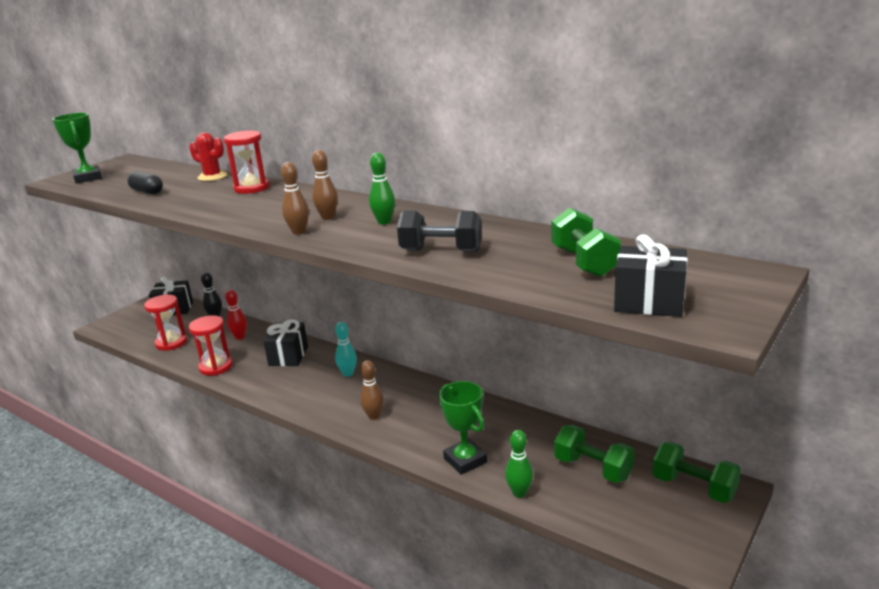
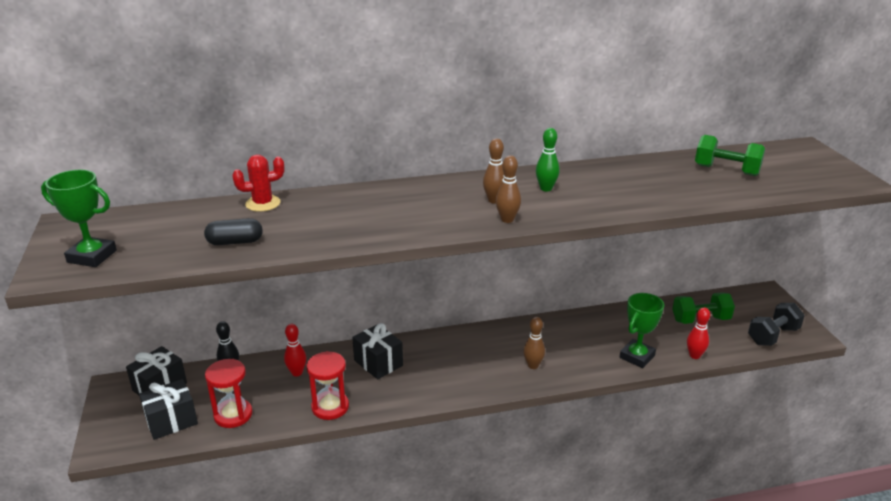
camera: 50 degrees left, 5 degrees up
red hourglass [224,131,270,194] -> none
turquoise bowling pin [335,322,357,377] -> none
black dumbbell [397,210,482,252] -> black dumbbell moved to [748,303,805,346]
green trophy [439,381,488,475] -> green trophy turned 60 degrees counterclockwise [620,293,664,368]
green bowling pin [505,430,533,498] -> red bowling pin [687,307,710,359]
black gift [614,235,688,317] -> black gift moved to [139,379,198,440]
green dumbbell [652,442,741,503] -> none

